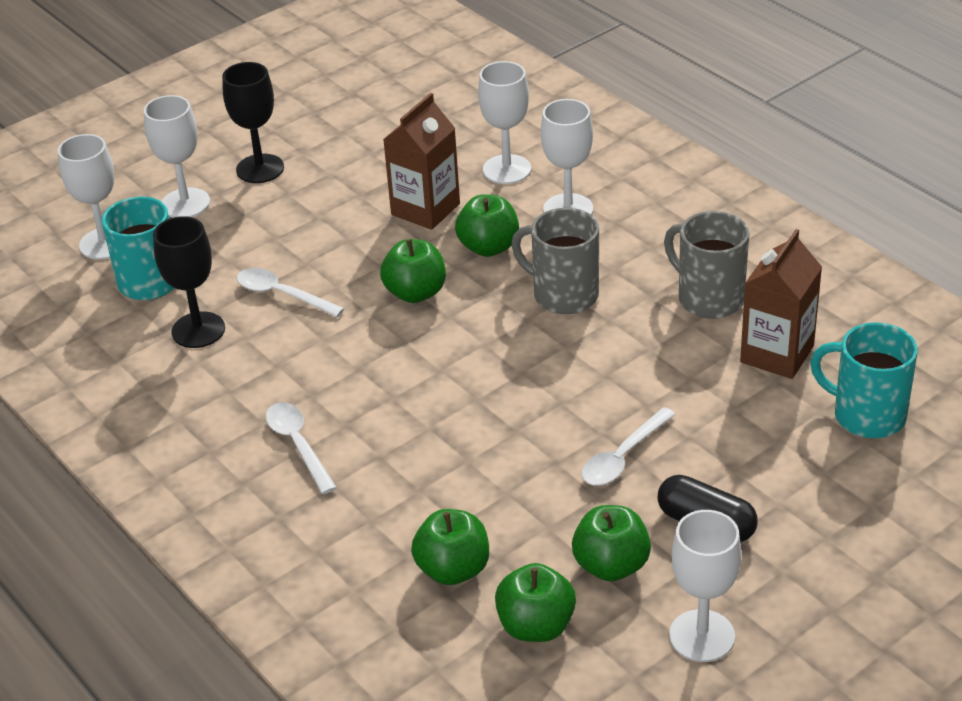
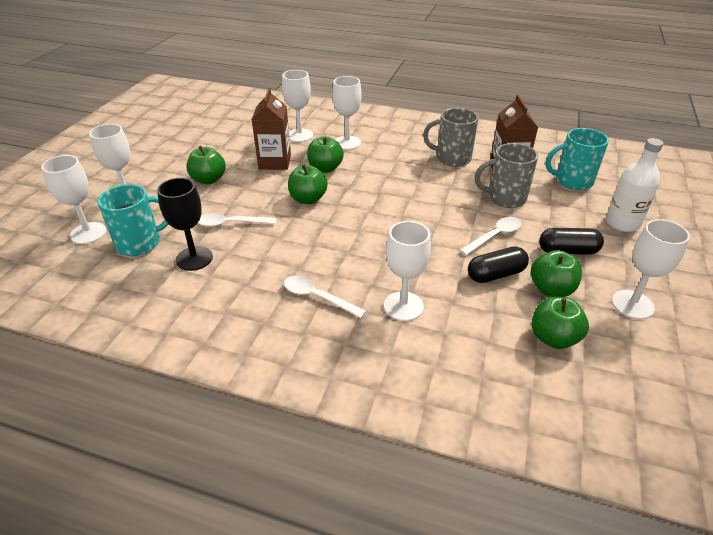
camera: 35 degrees left, 0 degrees up
black goblet [222,62,284,183] -> none
green apple [411,509,489,585] -> green apple moved to [187,146,226,184]
grey mug [511,208,599,314] -> grey mug moved to [475,143,538,208]
white spoon [582,407,676,486] -> white spoon turned 135 degrees counterclockwise [459,217,522,255]
none -> white goblet [384,221,431,321]
none -> black capsule [468,246,529,283]
none -> white bottle [606,138,663,232]

